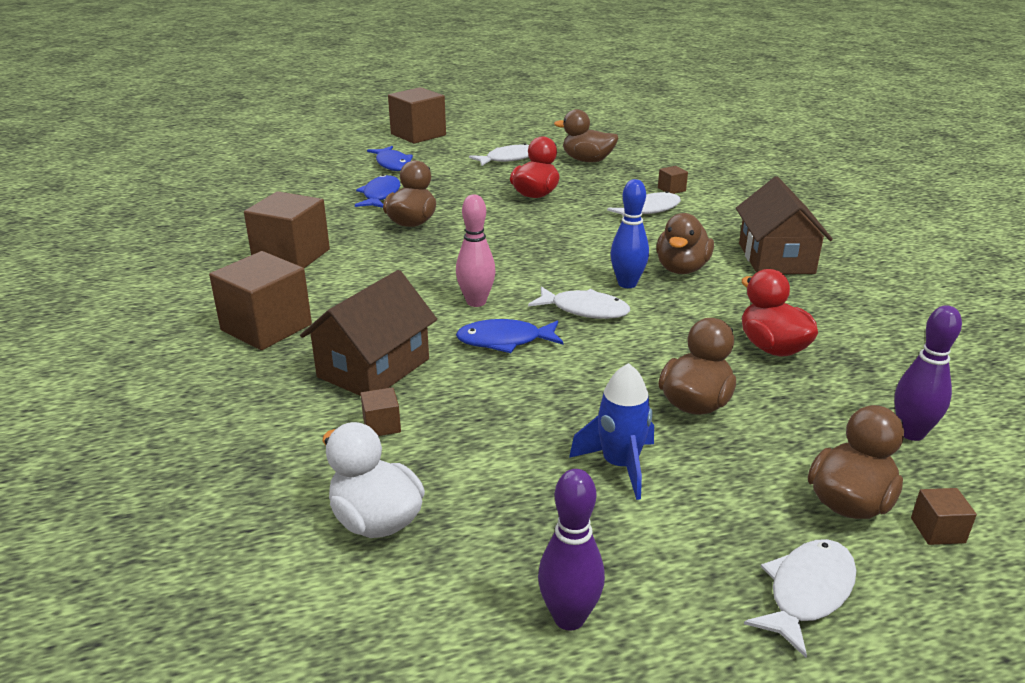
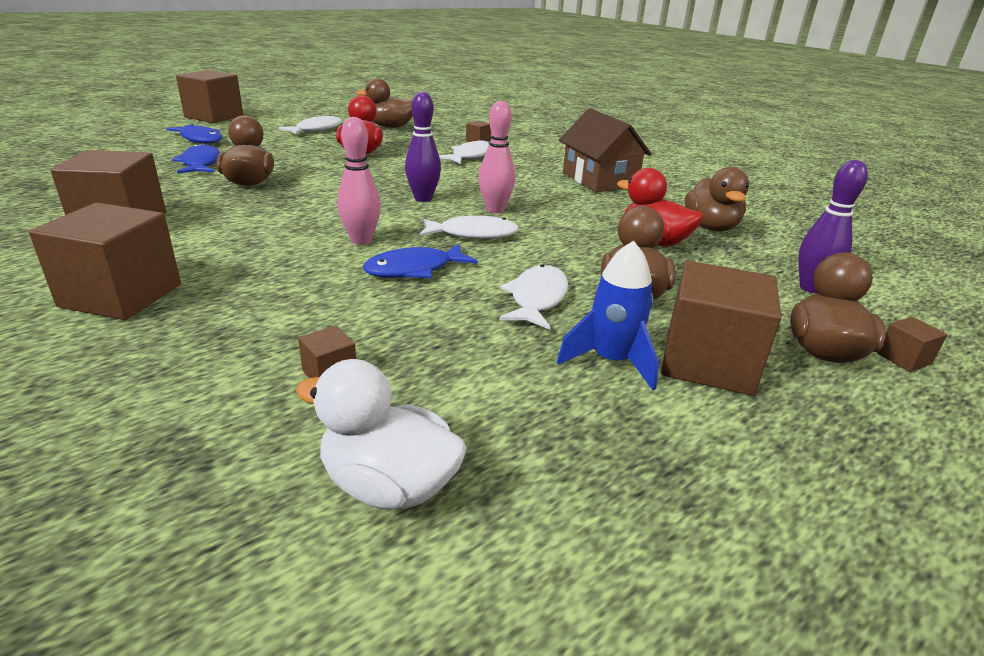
camera: 25 degrees left, 0 degrees up
brown house [300,270,437,396] -> none
purple bowling pin [538,469,605,631] -> purple bowling pin moved to [405,92,441,202]
blue bowling pin [611,179,649,288] -> pink bowling pin [479,101,515,213]
brown duck [656,213,714,274] -> brown duck moved to [685,167,749,232]
white fish [744,539,857,658] -> white fish moved to [499,264,569,330]
none -> brown cube [661,261,782,396]

